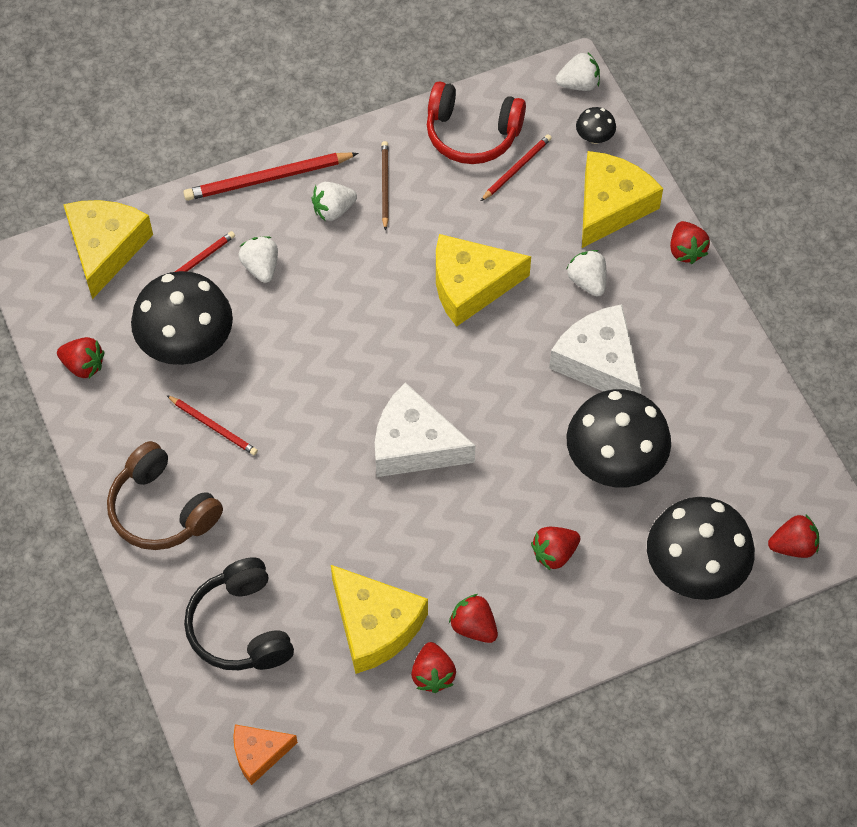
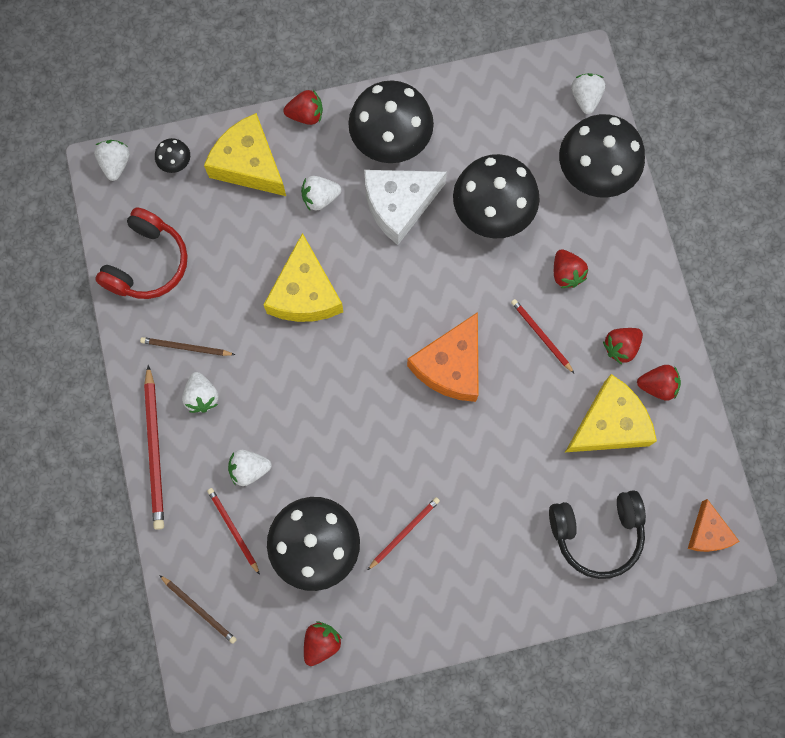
camera: 80 degrees left, 15 degrees up
yellow cheese [63,200,153,299] -> brown pencil [159,575,237,644]
brown headphones [107,441,223,550] -> none
white cheese [375,382,476,477] -> orange cheese [407,312,478,402]
red pencil [481,134,552,201] -> red pencil moved to [511,299,574,373]
red strawberry [768,515,819,558] -> white strawberry [571,73,605,114]
none -> black mushroom [348,80,434,163]

